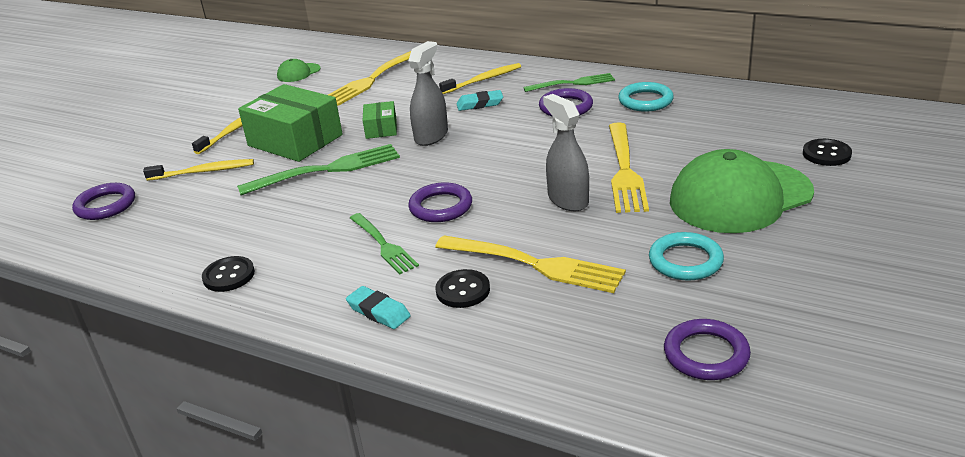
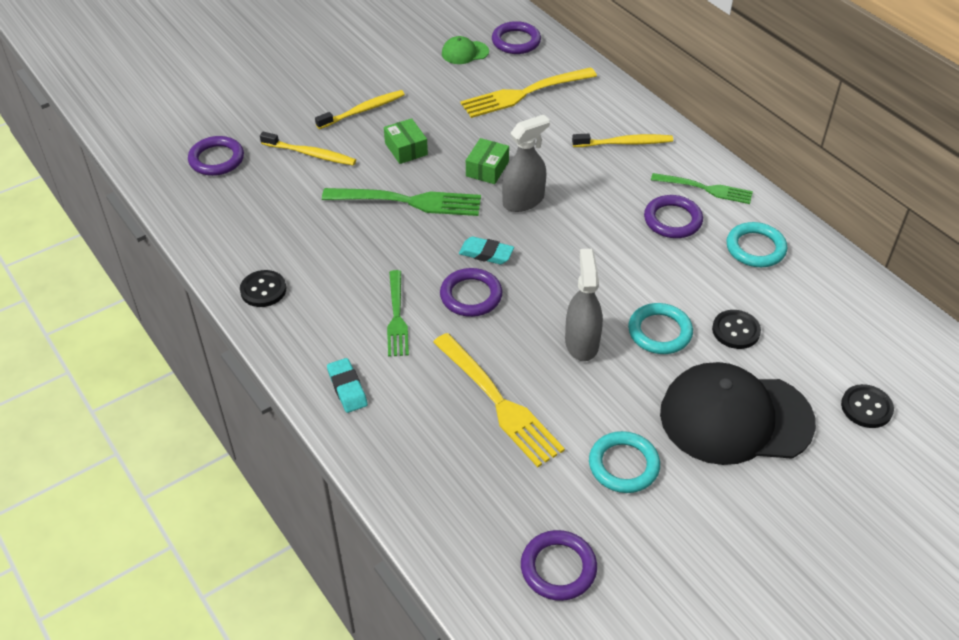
camera: 25 degrees right, 15 degrees up
green box [238,84,343,162] -> green box [384,118,428,164], size x0.50
black button [436,269,490,308] -> black button moved to [712,310,761,349]
turquoise eraser [456,90,503,111] -> turquoise eraser moved to [459,236,514,264]
yellow fork [609,122,649,213] -> turquoise ring [628,303,693,354]
green cap [670,149,814,233] -> black cap [660,362,816,465]
none -> purple ring [492,21,541,54]

